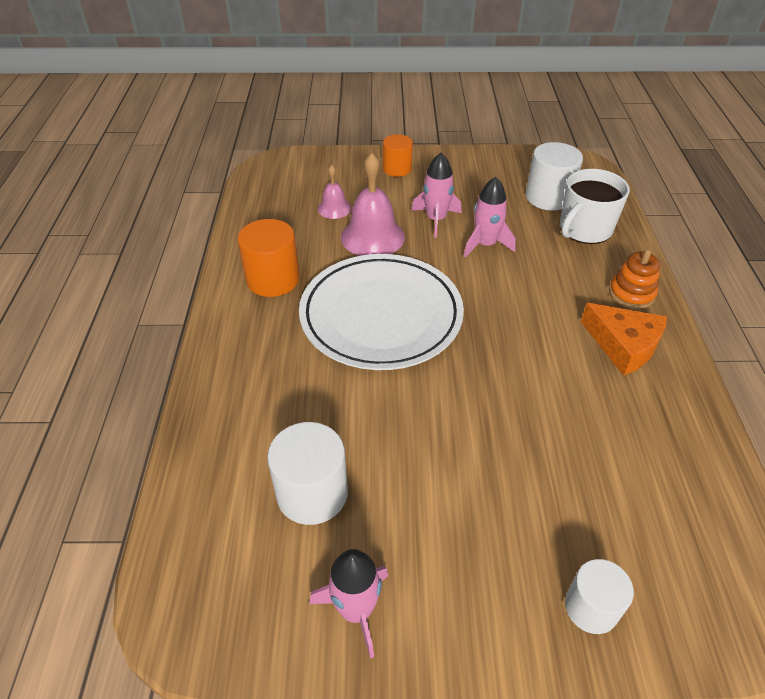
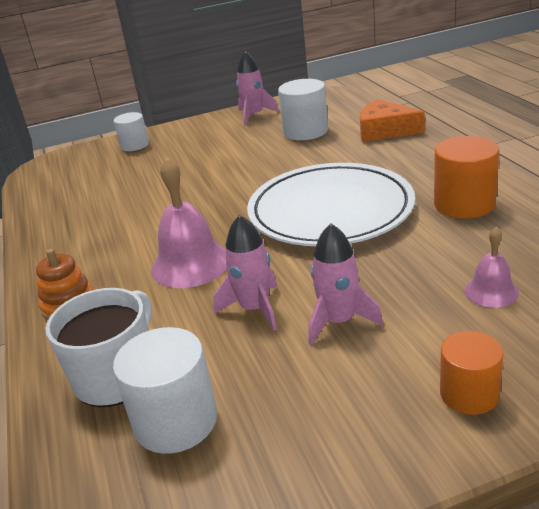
camera: 165 degrees right, 15 degrees down
pink bell [341,153,405,256] -> pink bell moved to [151,157,227,288]
orange cheese [581,303,667,376] -> orange cheese moved to [360,99,425,142]

